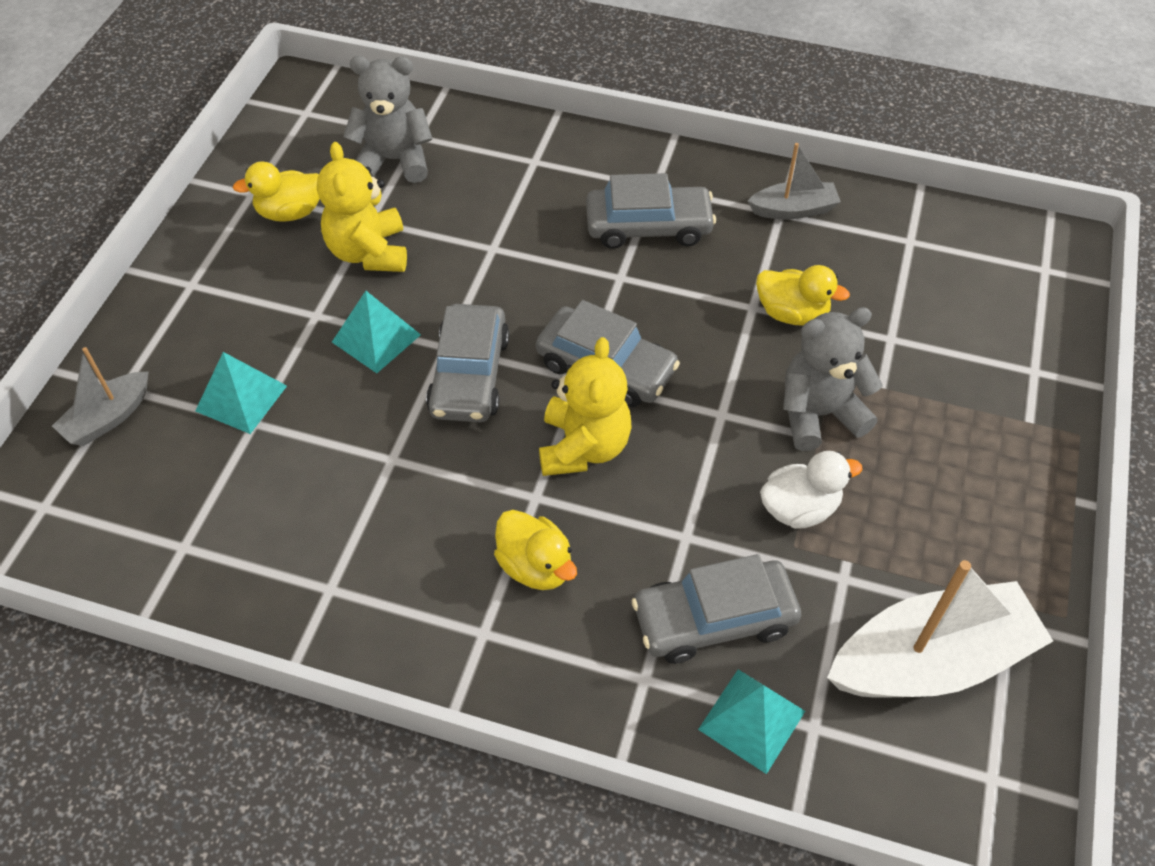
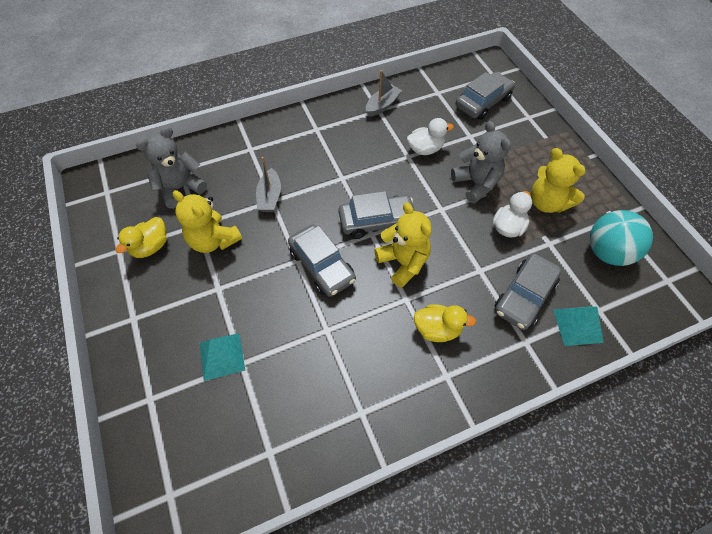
camera: 40 degrees left, 5 degrees up
grey boat [52,347,148,446] -> grey boat moved to [256,157,281,212]
turquoise pyramid [332,291,421,373] -> none
grey car [586,173,716,249] -> grey car moved to [456,72,515,120]
yellow duck [756,265,850,326] -> white duck [407,118,454,155]
grey teddy bear [783,307,883,451] -> grey teddy bear turned 120 degrees clockwise [451,121,511,204]
white boat [827,560,1053,698] -> turquoise ball [590,210,653,266]
none -> yellow teddy bear [531,148,586,213]

